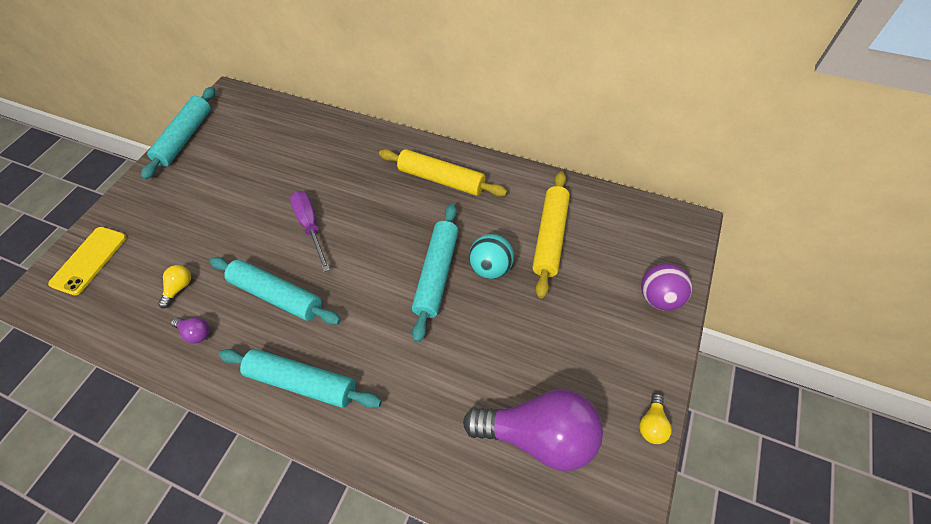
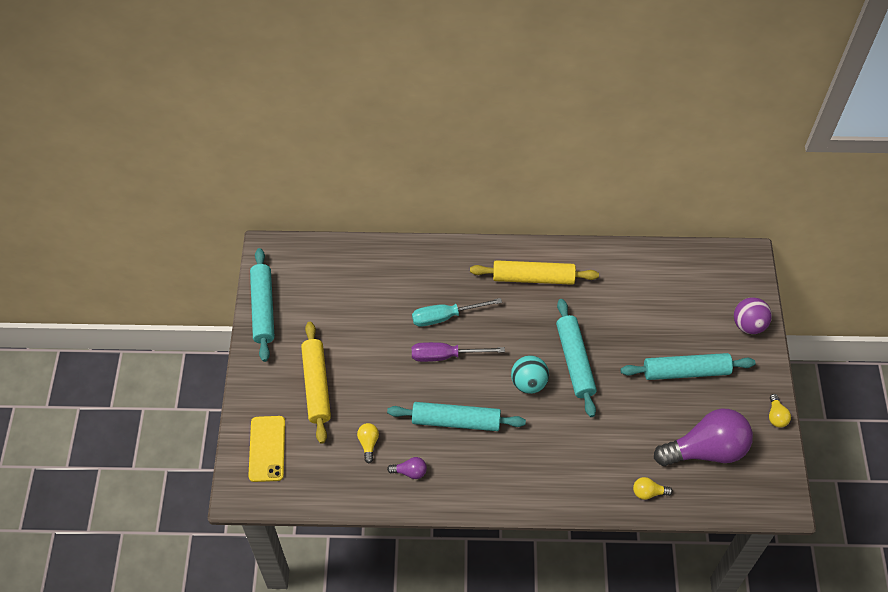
camera: 25 degrees left, 0 degrees up
turquoise rolling pin [219,349,382,408] -> turquoise rolling pin moved to [621,353,755,380]
purple screwdriver [290,191,330,272] -> purple screwdriver turned 45 degrees counterclockwise [412,342,505,362]
turquoise ball [469,234,514,279] -> turquoise ball moved to [511,356,549,394]
yellow rolling pin [532,171,570,299] -> yellow rolling pin moved to [301,322,331,444]
none -> turquoise screwdriver [412,298,502,327]
none -> yellow light bulb [633,477,673,500]

